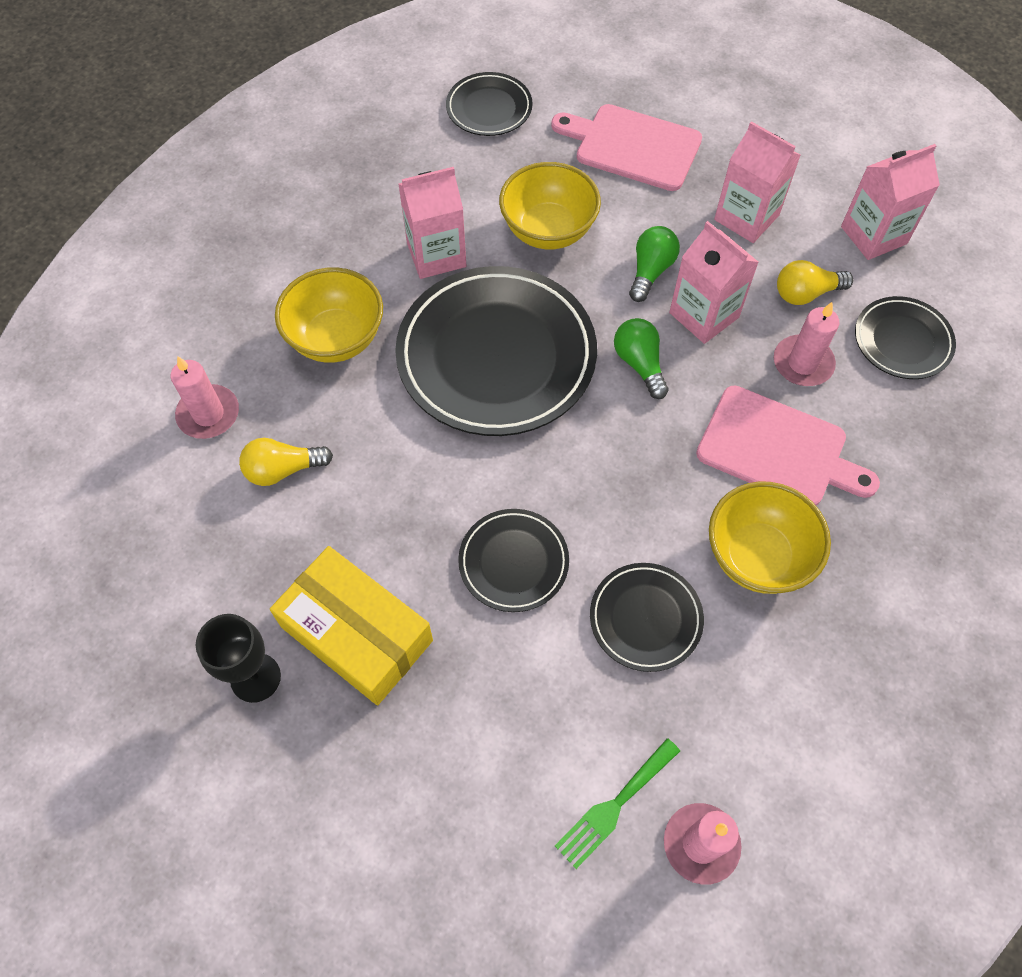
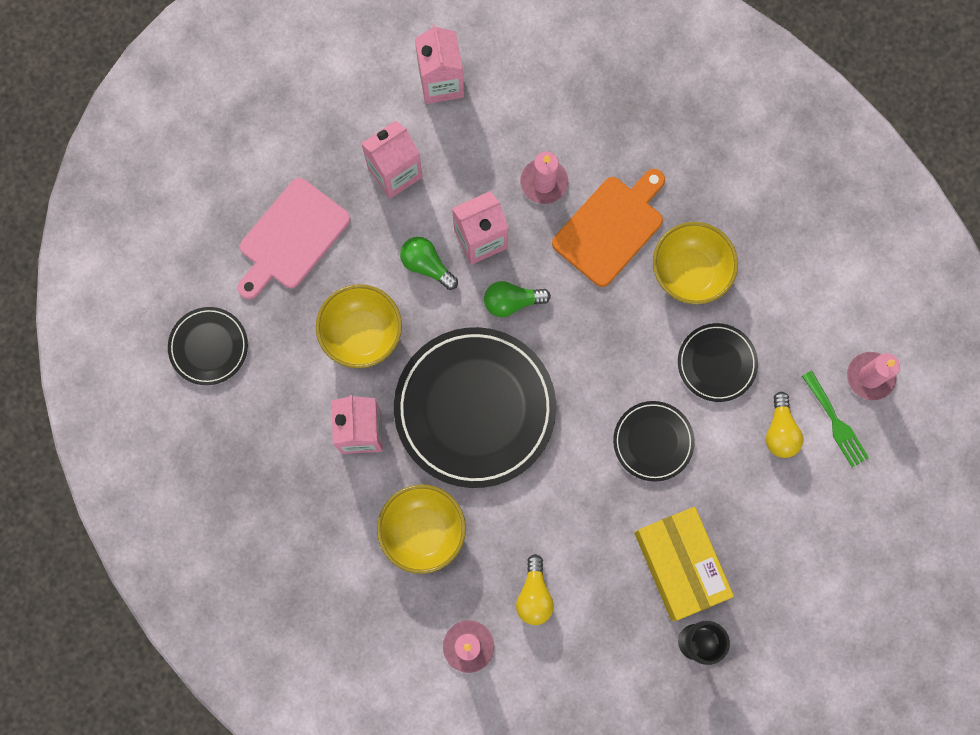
camera: 75 degrees left, 15 degrees up
yellow box [270,546,433,705] -> yellow box turned 75 degrees counterclockwise [634,507,734,621]
pink cutting board [696,386,880,505] -> orange cutting board [552,169,665,287]
yellow light bulb [777,260,853,305] -> yellow light bulb moved to [766,392,803,458]
black plate [855,296,956,379] -> none

